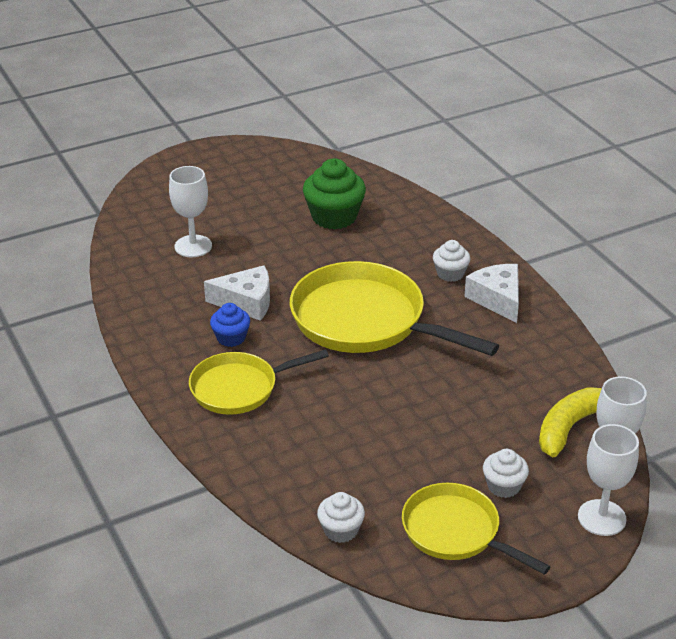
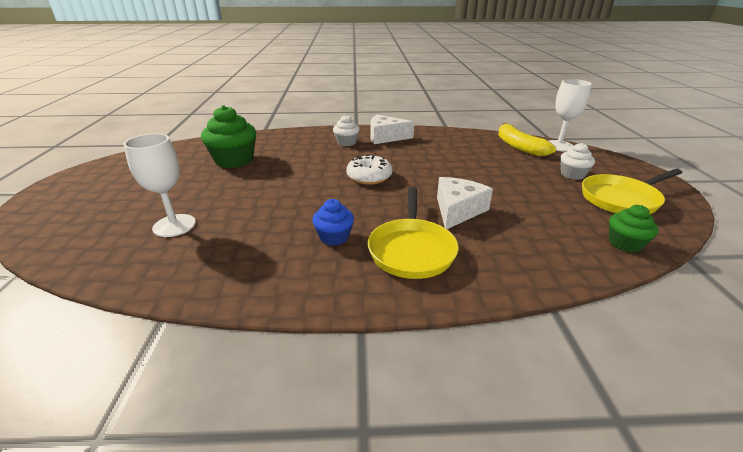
camera: 65 degrees left, 5 degrees down
white cheese [204,265,270,321] -> white cheese moved to [437,177,493,229]
yellow pan [290,261,499,356] -> white donut [346,155,392,185]
white cupcake [317,492,365,543] -> green cupcake [609,205,658,253]
white goblet [578,424,639,536] -> none

